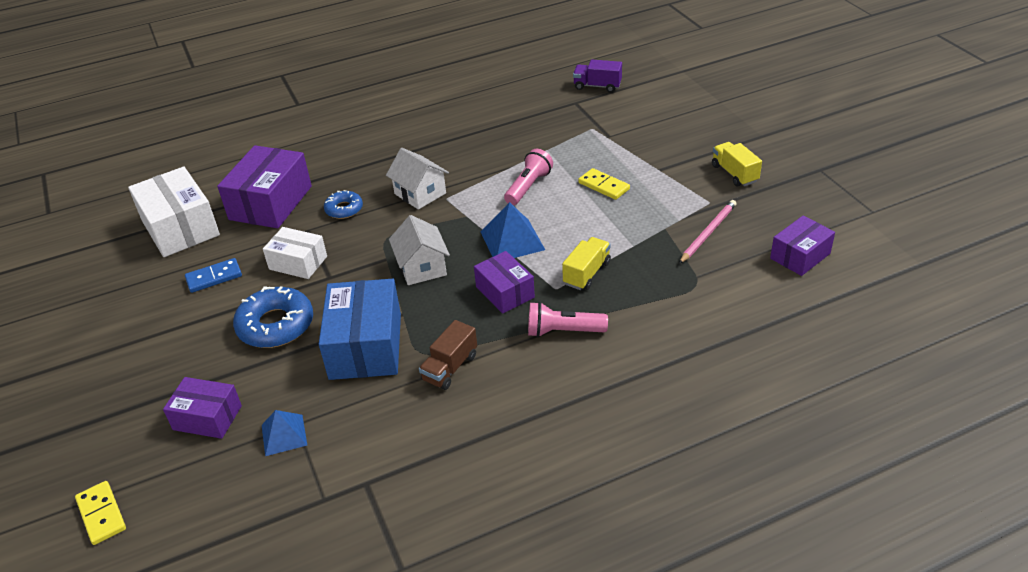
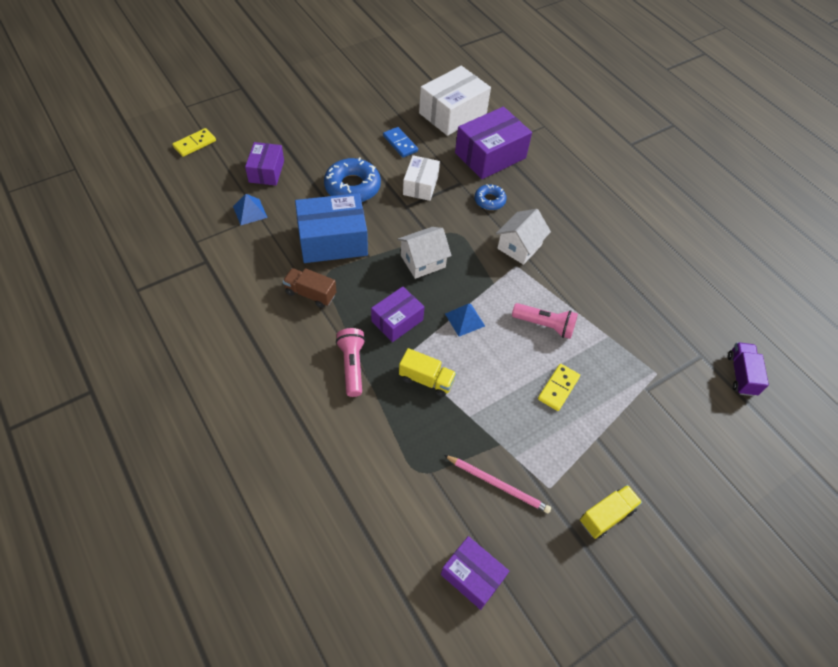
camera: 75 degrees right, 15 degrees up
purple box [217,145,312,228] -> purple box turned 45 degrees counterclockwise [455,107,532,179]
blue pyramid [481,202,545,258] -> blue pyramid [445,304,485,337], size x0.66

